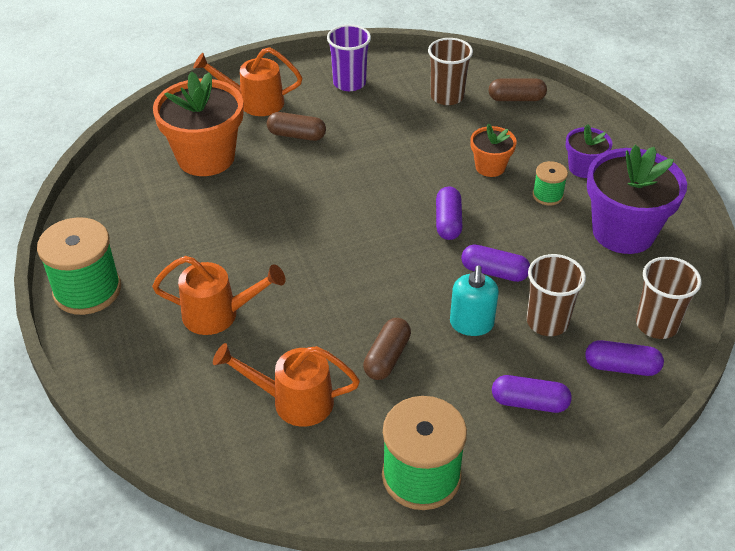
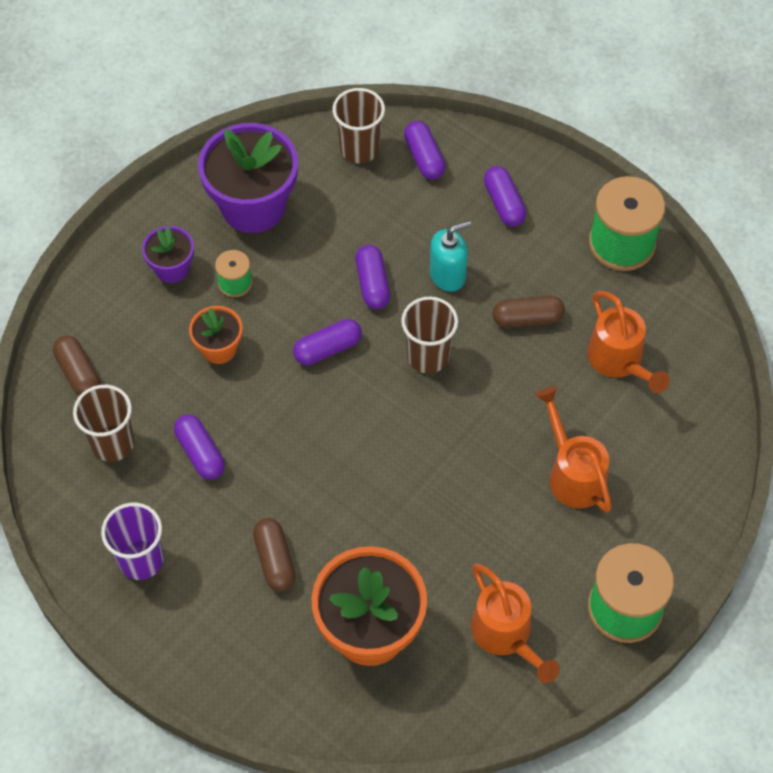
camera: 120 degrees left, 15 degrees up
orange watering can [193,47,302,116] -> orange watering can moved to [471,564,560,683]
brown cup [526,254,586,336] -> brown cup moved to [401,296,458,373]
none -> purple capsule [174,414,225,480]

